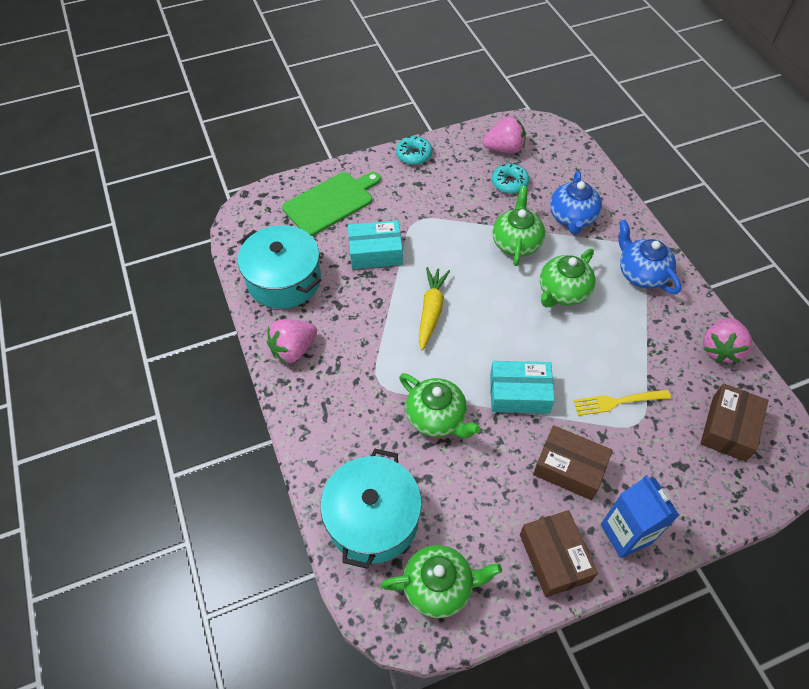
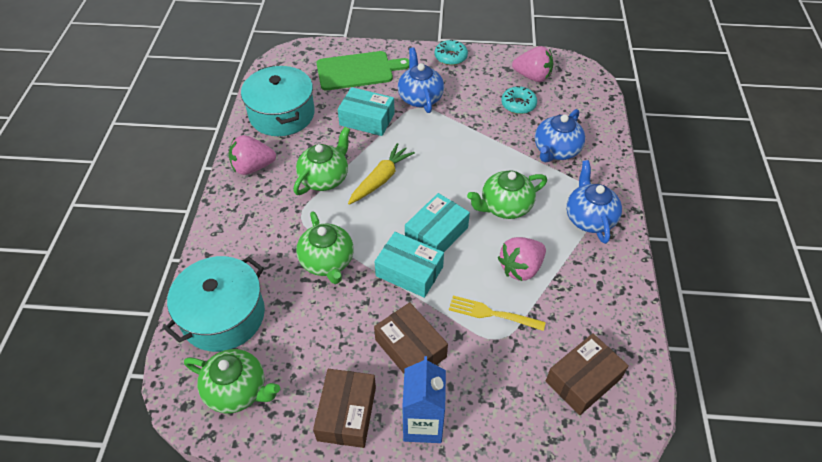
camera: 25 degrees right, 5 degrees down
green teapot [493,186,545,266] -> green teapot moved to [293,127,350,195]
pink strawberry [703,318,752,363] -> pink strawberry moved to [498,237,546,281]
none -> blue teapot [398,47,444,113]
none -> turquoise box [405,193,470,252]

